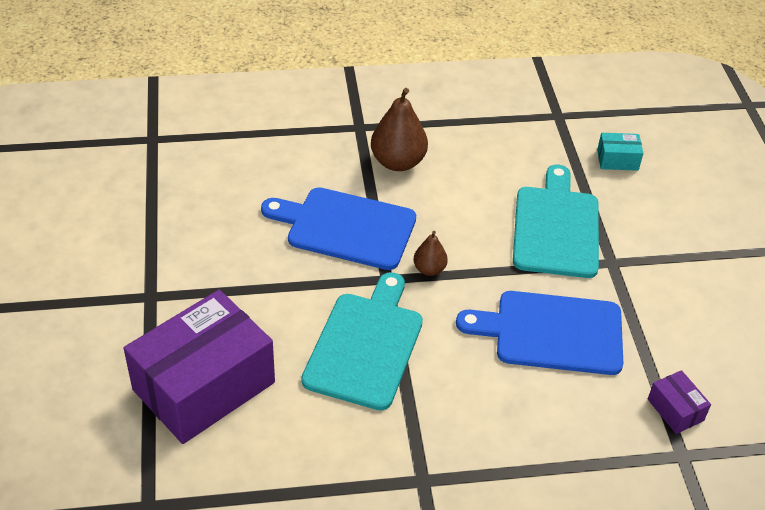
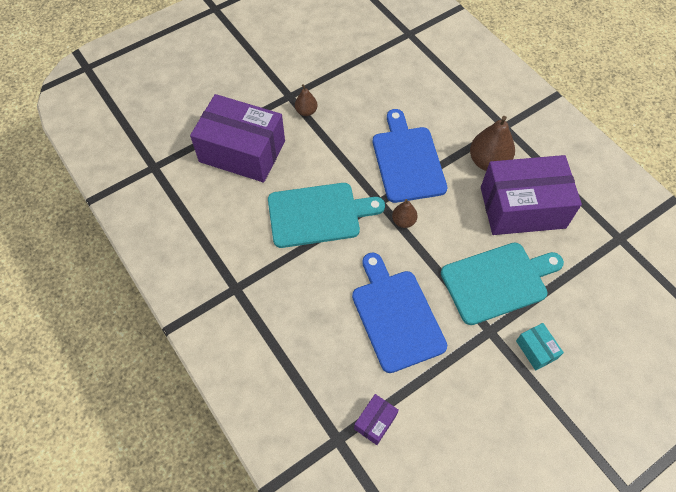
camera: 65 degrees right, 15 degrees up
turquoise box [597,133,643,171] -> turquoise box moved to [516,323,564,371]
none -> brown pear [295,84,317,116]
none -> purple box [481,155,582,235]

